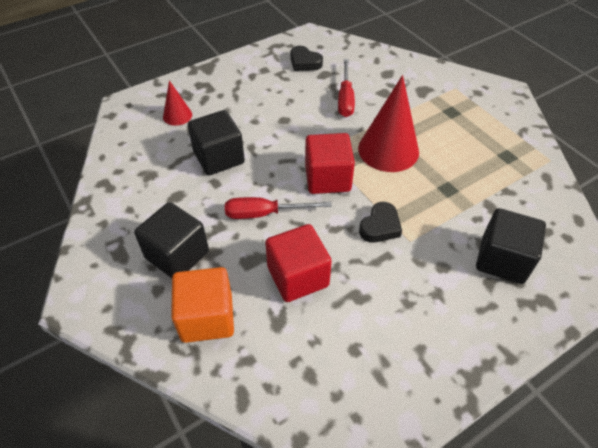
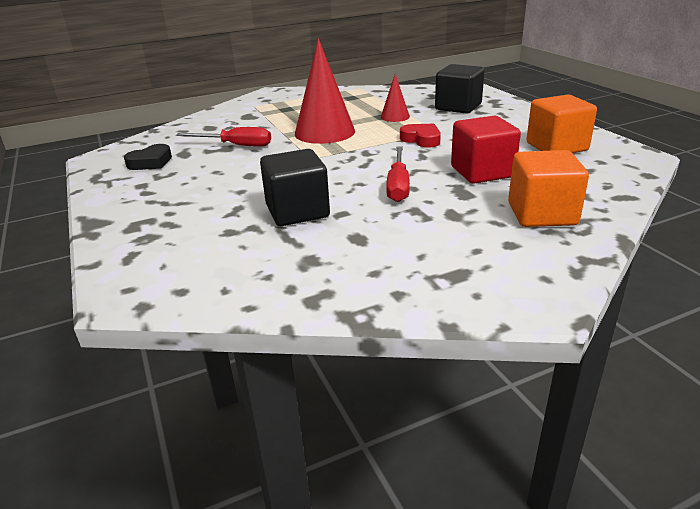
camera: 80 degrees left, 20 degrees down
black cube [134,202,209,278] -> none
red cone [163,80,192,126] -> red cone moved to [381,74,410,122]
red cube [305,133,355,194] -> none
black heart [359,202,402,243] -> red heart [400,124,441,148]
none -> orange cube [526,95,597,153]

